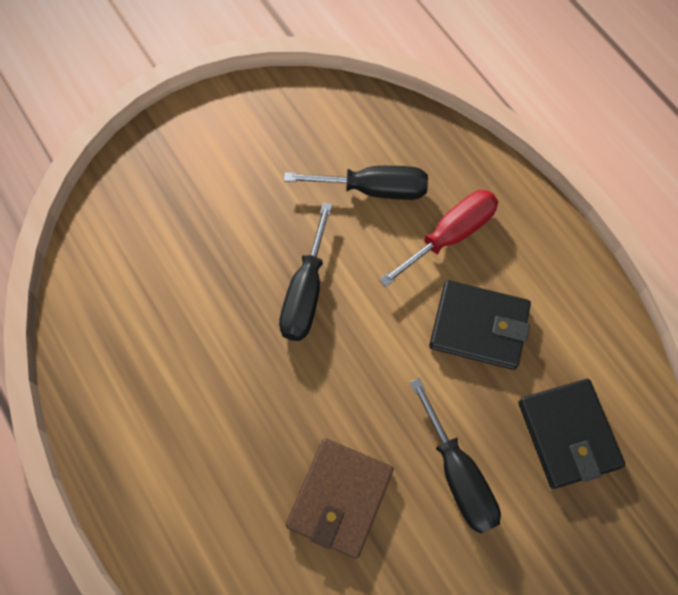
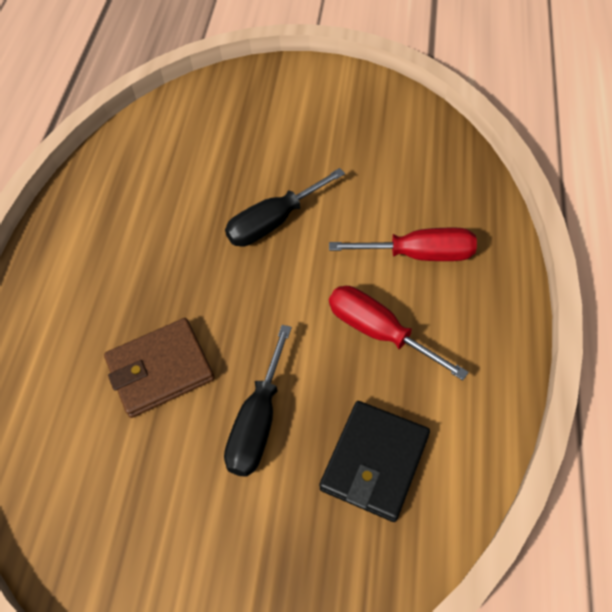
camera: 45 degrees right, 10 degrees down
black screwdriver [284,166,428,200] -> none
black wallet [429,280,531,370] -> red screwdriver [329,286,469,380]

